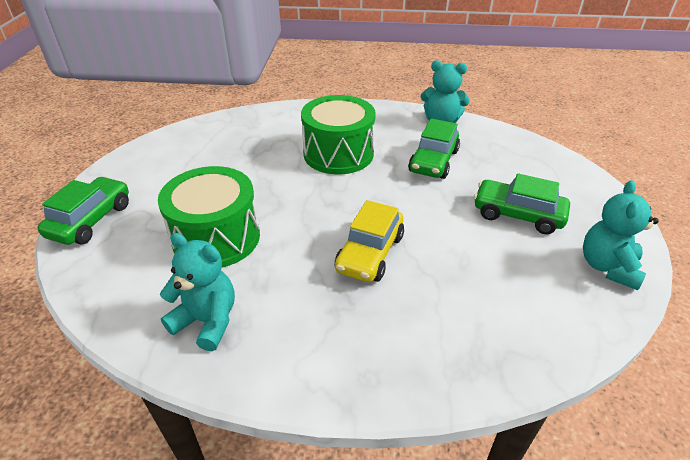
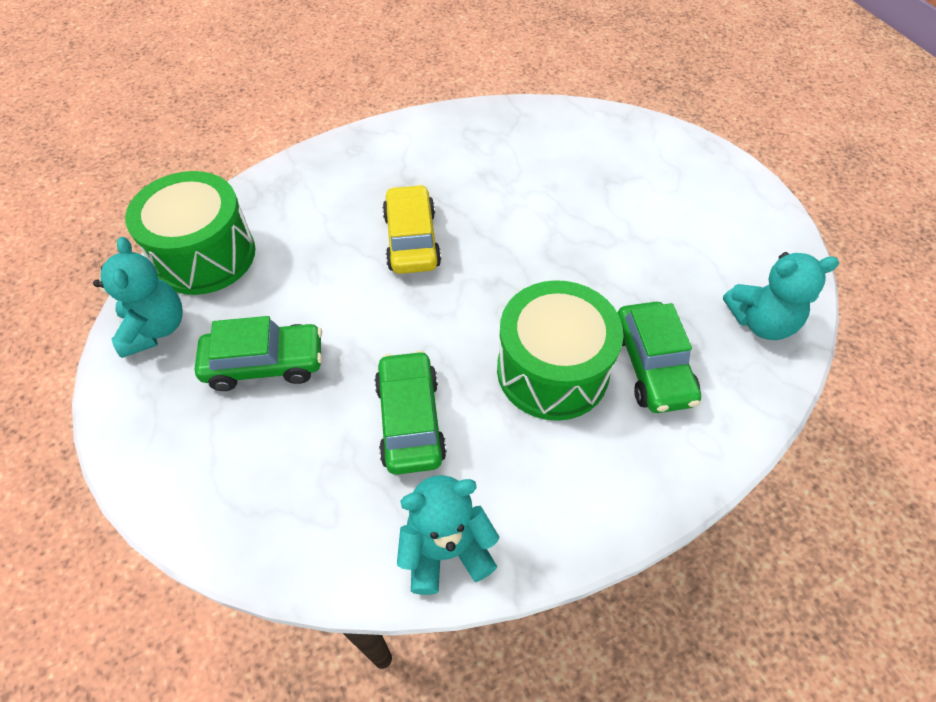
camera: 150 degrees right, 15 degrees up
green car [37,176,129,245] -> green car moved to [617,302,701,413]
green drum [158,166,260,267] -> green drum moved to [125,171,255,295]
turquoise teddy bear [160,233,235,351] -> turquoise teddy bear moved to [723,252,839,340]

